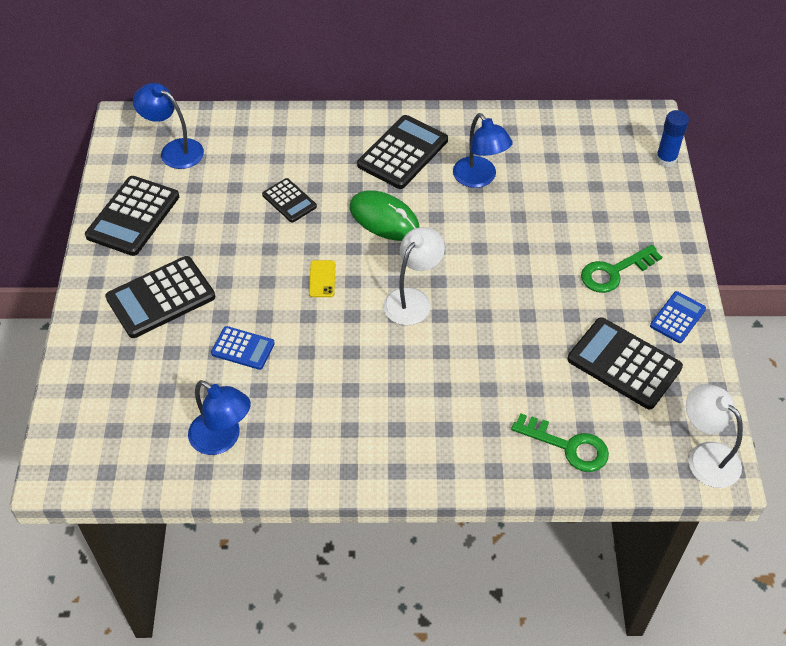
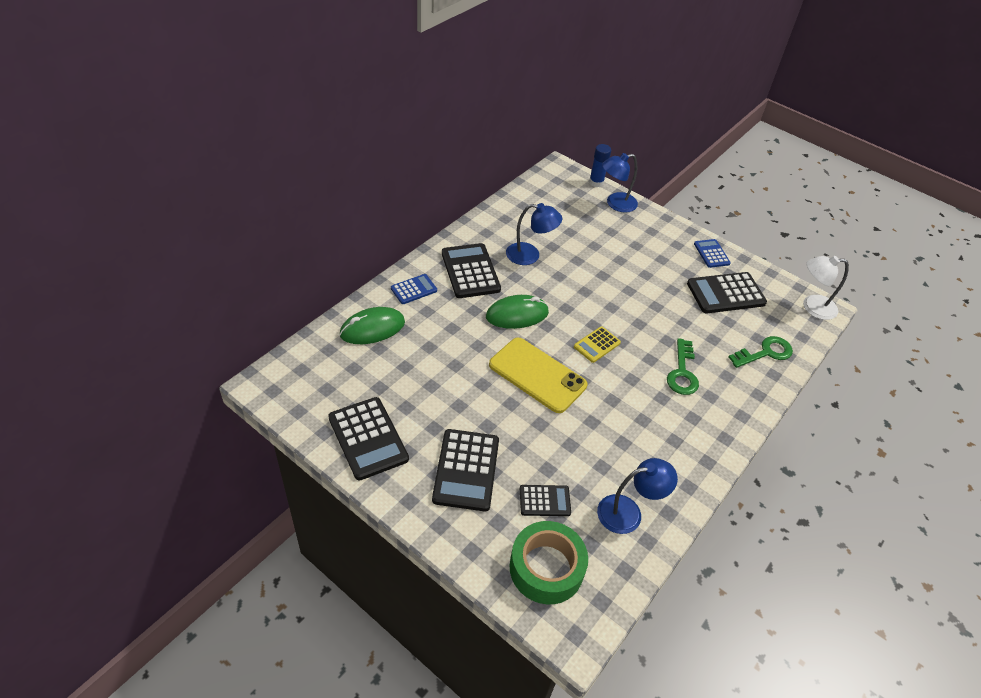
camera: 55 degrees left, 5 degrees down
blue lamp [133,83,204,169] -> blue lamp moved to [602,153,638,213]
blue calculator [211,326,275,370] -> blue calculator moved to [391,274,437,304]
black calculator [262,178,317,223] -> black calculator moved to [520,485,571,516]
yellow phone [309,260,335,297] -> yellow phone [489,338,587,413], size x2.45
white lamp [383,227,445,325] -> yellow calculator [574,326,621,363]
green key [581,245,662,293] -> green key moved to [667,338,699,395]
none -> green mouse [340,307,405,344]
none -> green tape [509,521,588,604]

